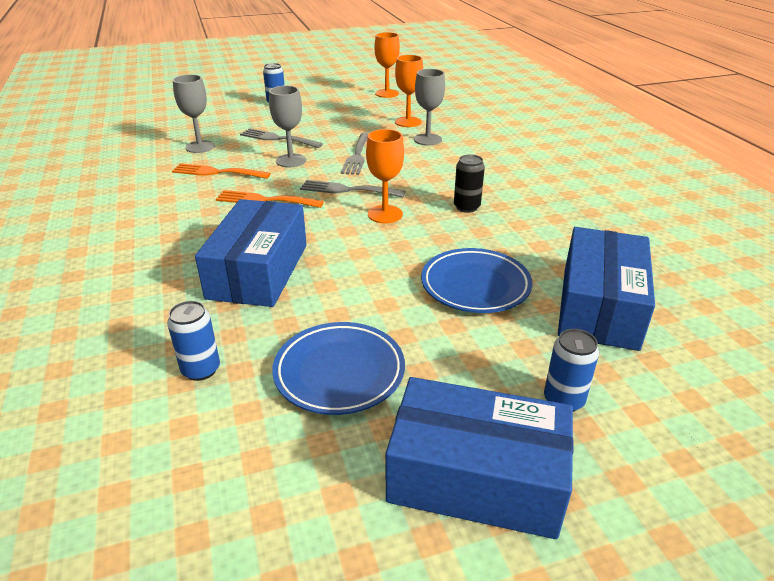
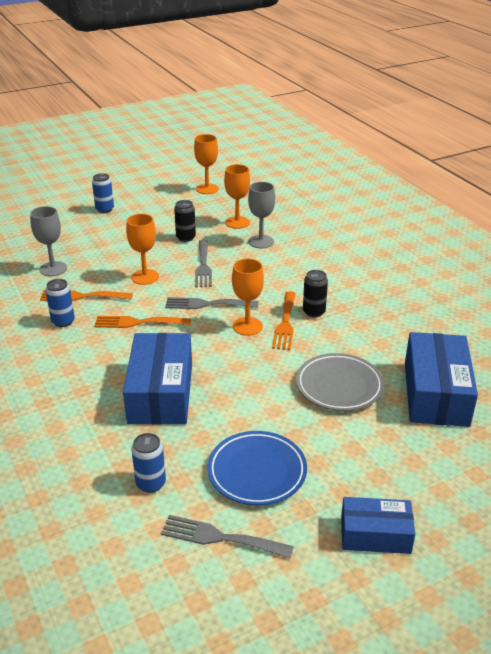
camera: 10 degrees left, 0 degrees up
grey fork [240,128,323,148] -> grey fork moved to [161,515,294,559]
grey goblet [269,86,306,167] -> orange goblet [126,214,159,285]
blue box [386,377,574,539] -> blue box [341,497,415,554], size x0.60
blue plate [421,248,533,313] -> grey plate [296,353,384,411]
blue can [544,329,599,412] -> blue can moved to [46,279,75,327]
none -> black can [174,200,196,242]
none -> orange fork [272,291,296,350]

